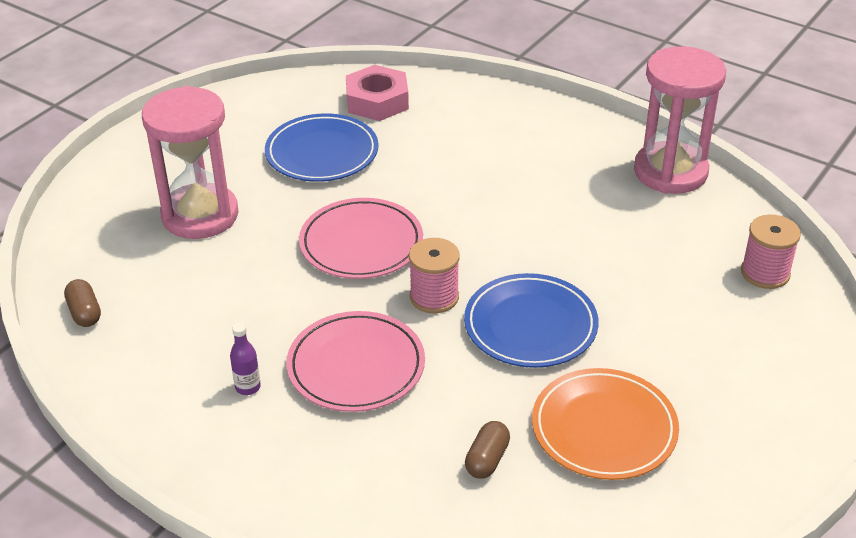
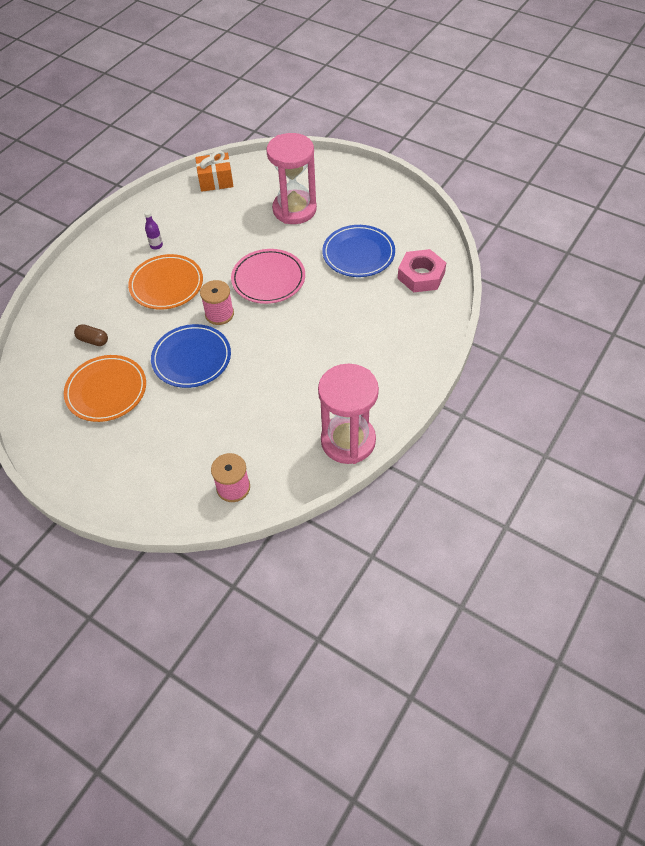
camera: 90 degrees right, 15 degrees up
brown capsule [64,279,101,327] -> orange gift [195,151,234,192]
pink plate [286,311,425,412] -> orange plate [128,254,203,310]

